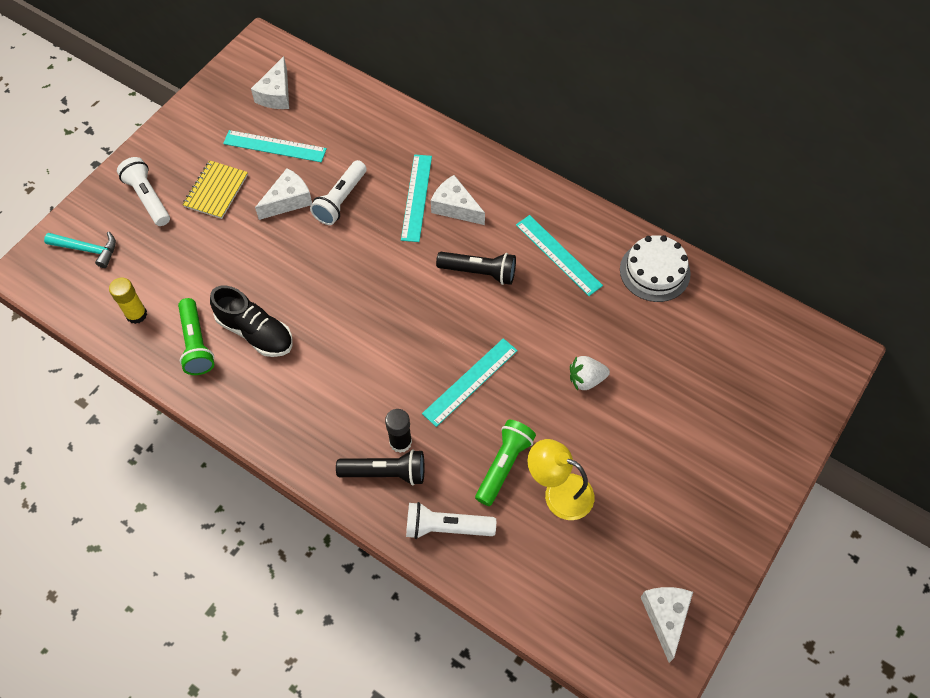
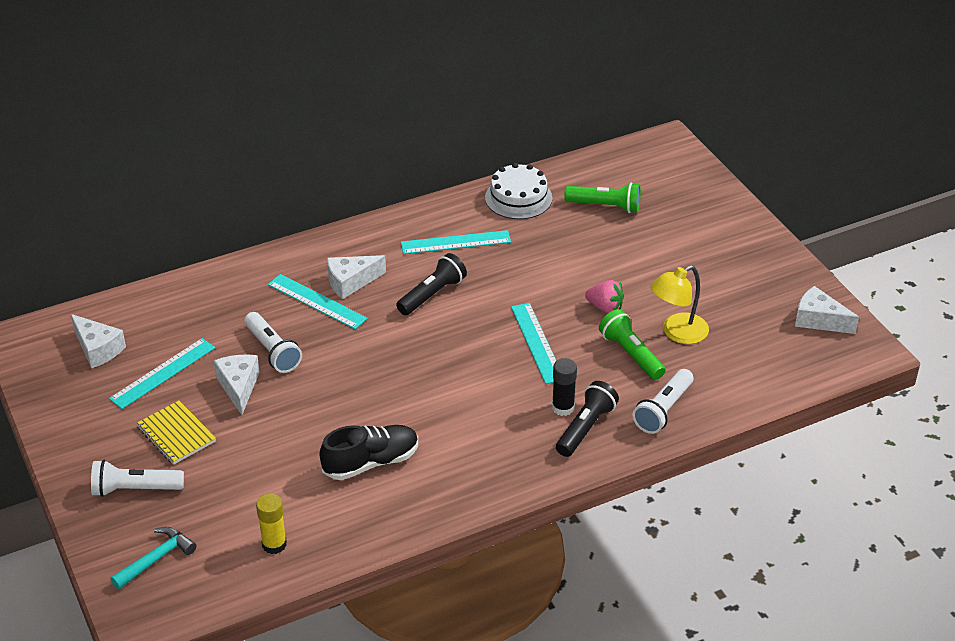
camera: 60 degrees left, 20 degrees down
green flashlight [178,298,214,375] -> green flashlight moved to [564,182,641,213]
white strawberry [570,356,610,391] -> none
none -> pink strawberry [585,280,624,313]

